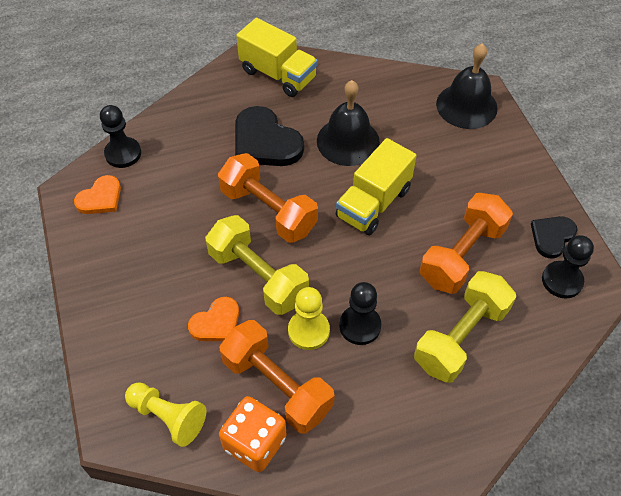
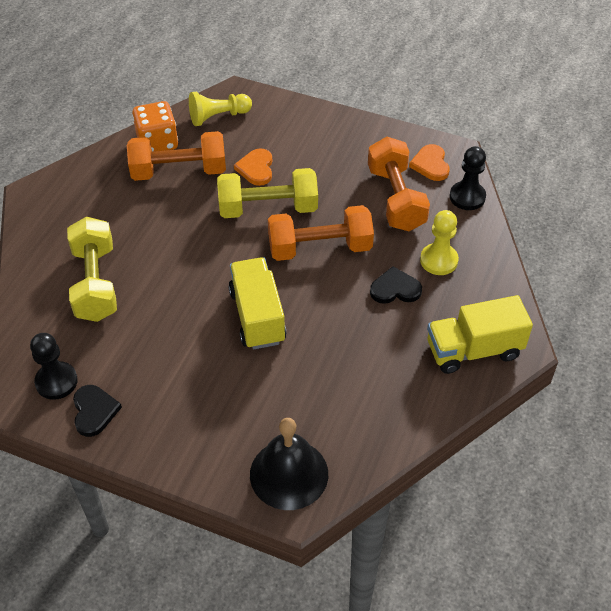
camera: 130 degrees right, 5 degrees down
black heart [235,106,304,166] -> black heart [370,266,422,304], size x0.59
yellow pawn [288,287,330,350] -> yellow pawn moved to [420,210,459,275]
black bell [317,80,380,166] -> none
black pawn [339,282,381,345] -> none
orange dumbbell [420,193,513,294] -> orange dumbbell moved to [368,137,430,231]

